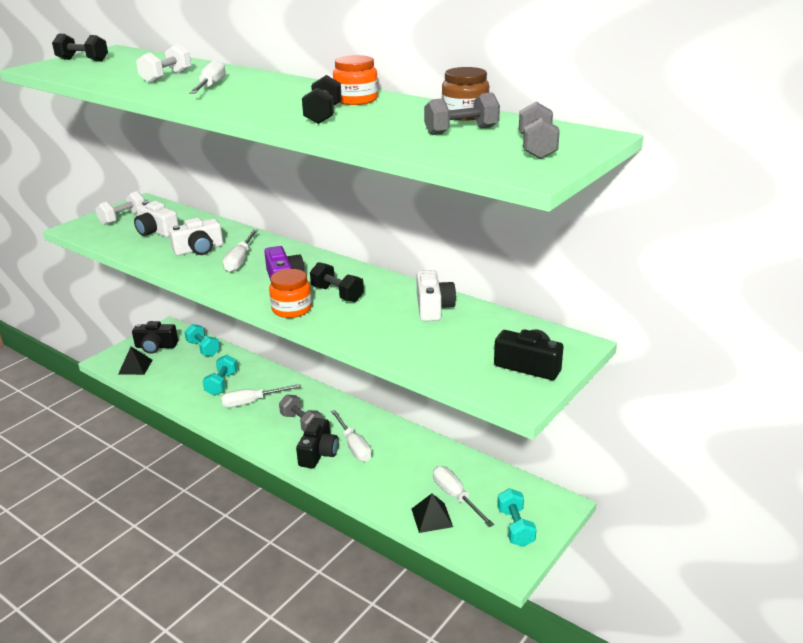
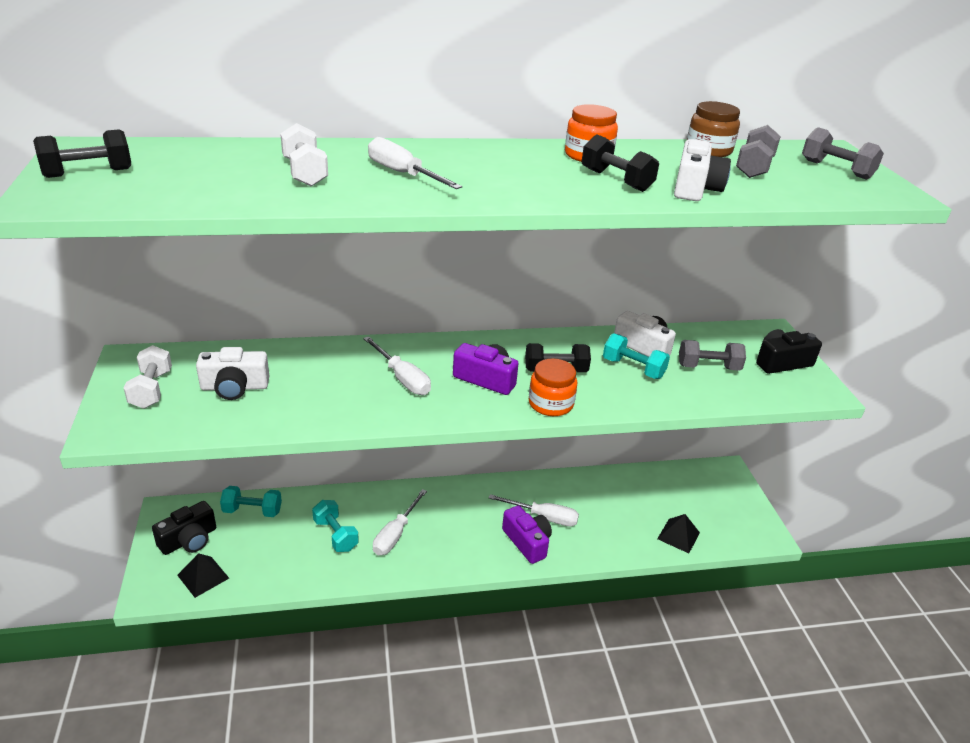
camera: 50 degrees left, 5 degrees up
white camera [169,218,223,255] -> white camera moved to [674,139,731,201]
grey dumbbell [279,395,322,431] -> grey dumbbell moved to [679,340,746,371]
black camera [296,418,339,468] -> purple camera [502,505,552,564]
white screwdriver [433,466,494,527] -> none
turquoise dumbbell [497,488,537,547] -> turquoise dumbbell moved to [603,333,670,379]

